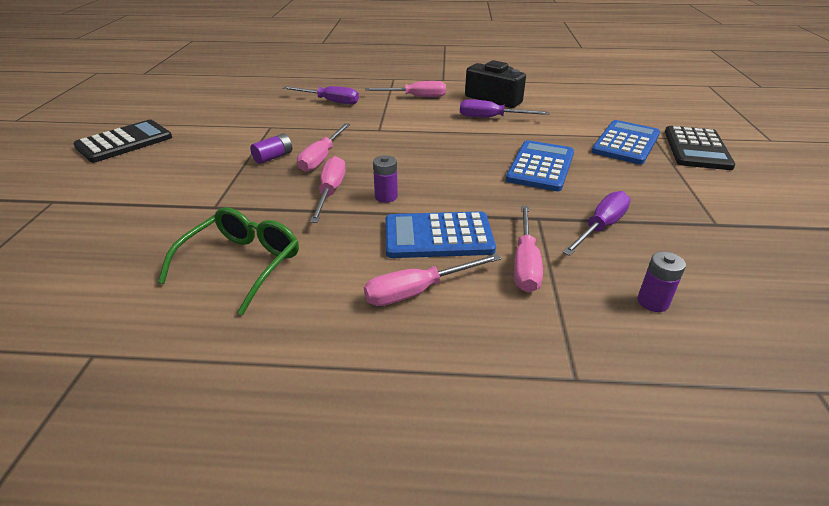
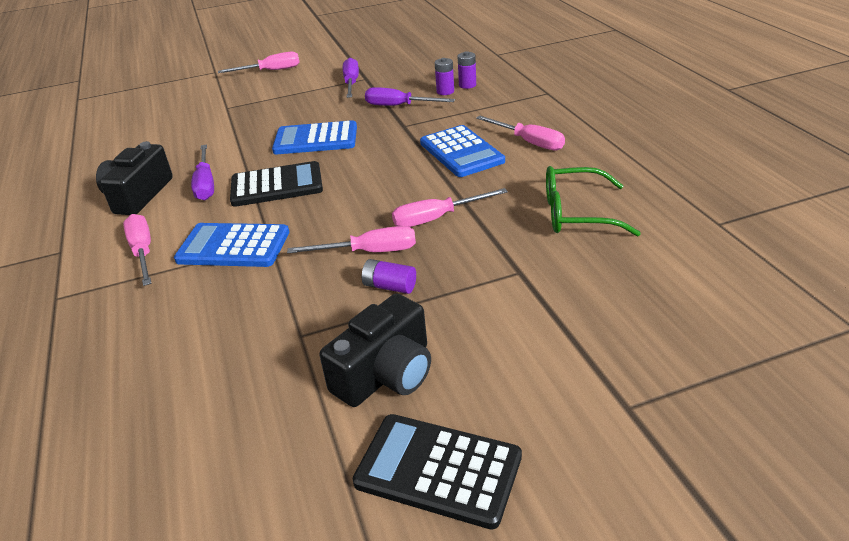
camera: 110 degrees left, 0 degrees up
purple screwdriver [283,86,359,105] -> purple screwdriver moved to [343,58,359,98]
purple battery [373,155,398,203] -> purple battery moved to [435,58,454,95]
pink screwdriver [514,206,543,293] -> pink screwdriver moved to [218,52,300,73]
blue calculator [592,120,660,164] -> blue calculator moved to [174,223,289,267]
black calculator [665,126,736,170] -> black calculator moved to [230,161,323,207]
none -> black camera [320,294,431,407]

